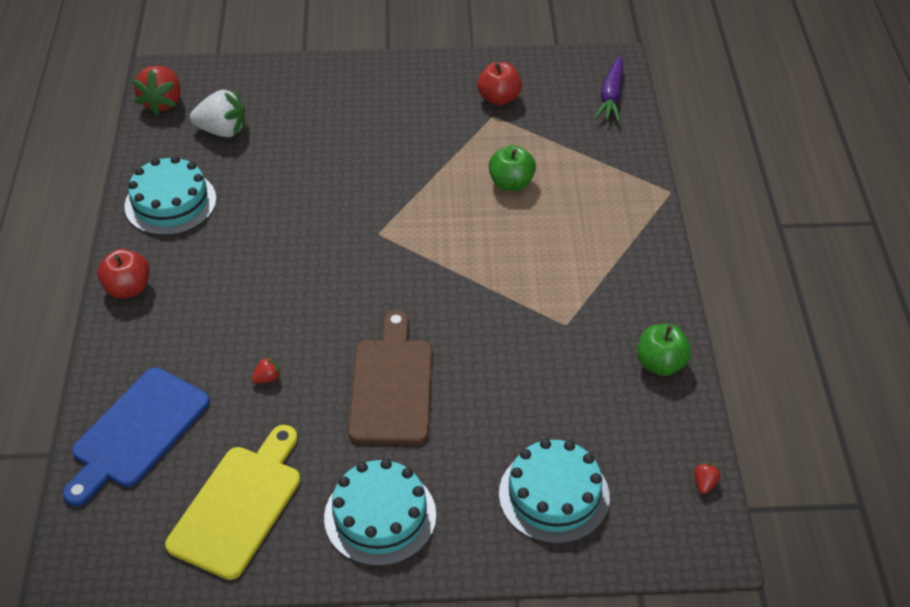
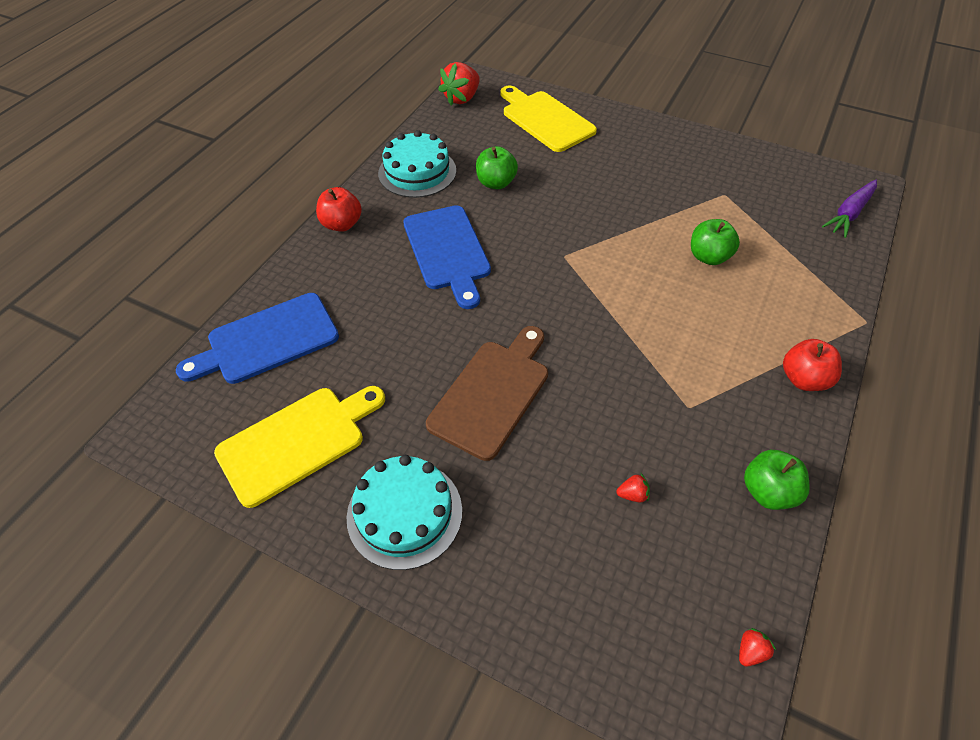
camera: 30 degrees right, 5 degrees up
white strawberry [190,89,245,137] -> none
red strawberry [252,356,281,384] -> red strawberry moved to [616,473,650,502]
red apple [477,62,522,106] -> red apple moved to [783,339,842,391]
turquoise cake [499,439,610,544] -> none
none -> blue cutting board [403,205,491,309]
none -> green apple [476,146,518,189]
none -> yellow cutting board [500,86,597,152]

